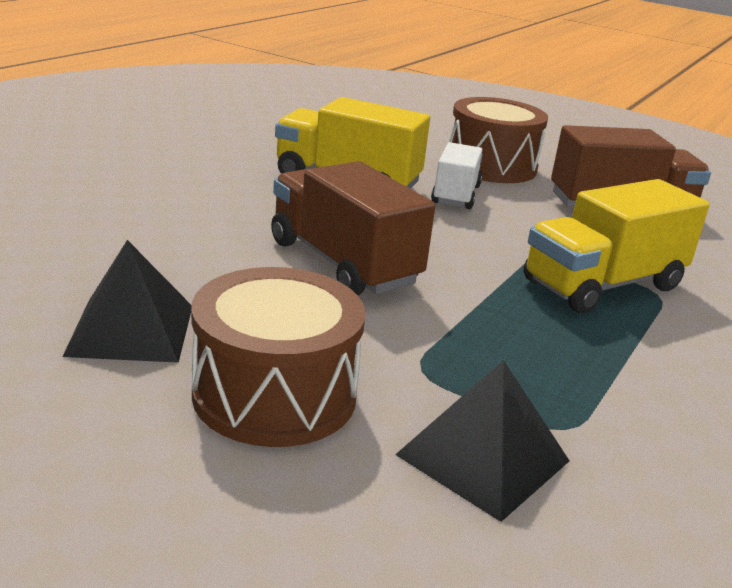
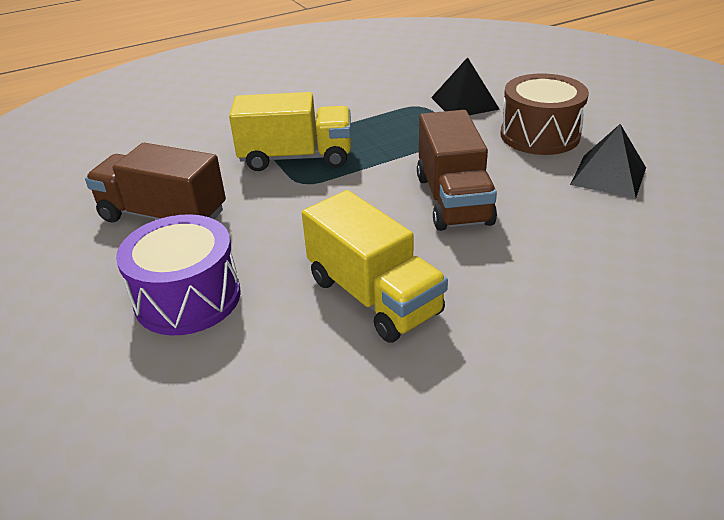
camera: 145 degrees left, 10 degrees up
white truck [431,142,483,209] -> none
brown drum [449,97,548,183] -> purple drum [116,214,241,335]

